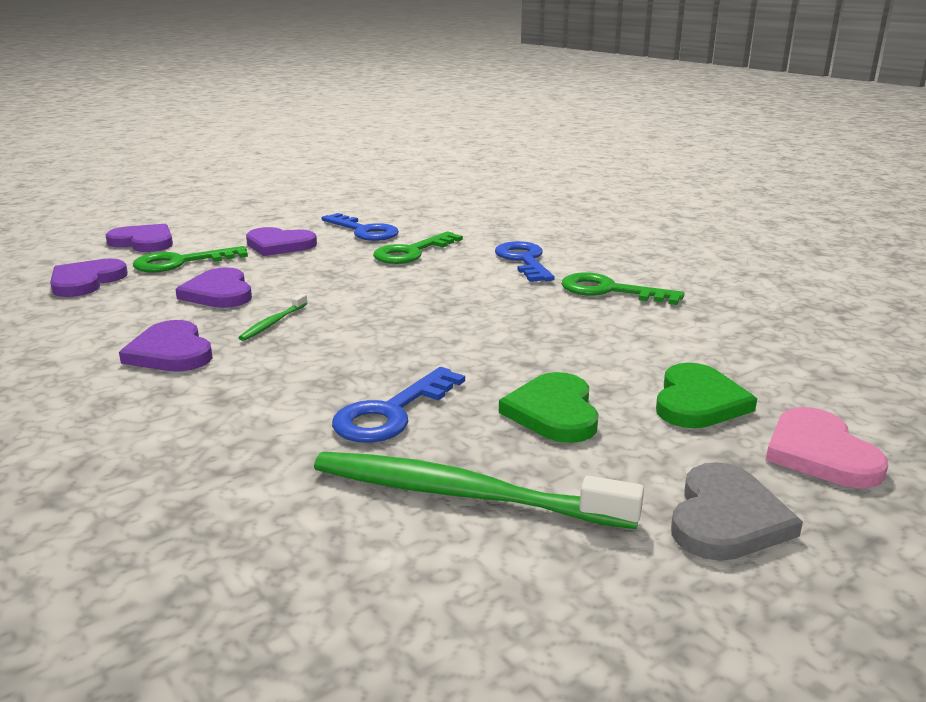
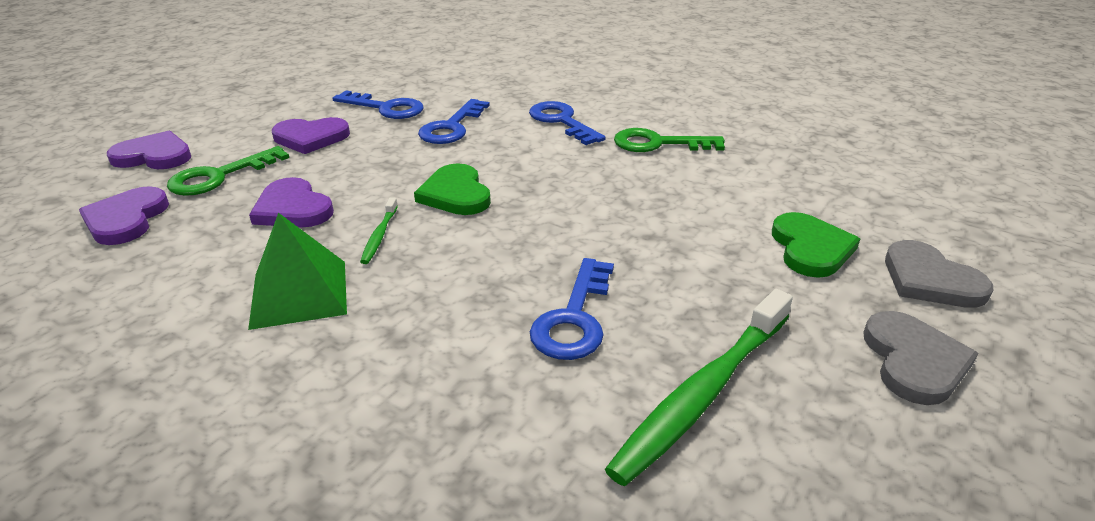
camera: 20 degrees left, 10 degrees up
purple heart [119,320,213,371] -> green pyramid [248,213,347,330]
green toothbrush [314,452,644,529] -> green toothbrush turned 45 degrees counterclockwise [605,289,793,486]
green key [373,231,463,264] -> blue key [418,99,490,144]
green heart [499,372,598,443] -> green heart moved to [414,163,491,215]
pink heart [766,407,888,488] -> grey heart [885,240,993,308]

